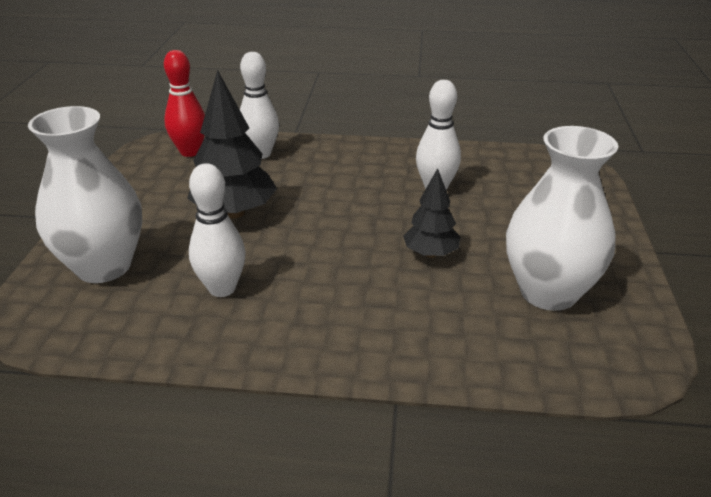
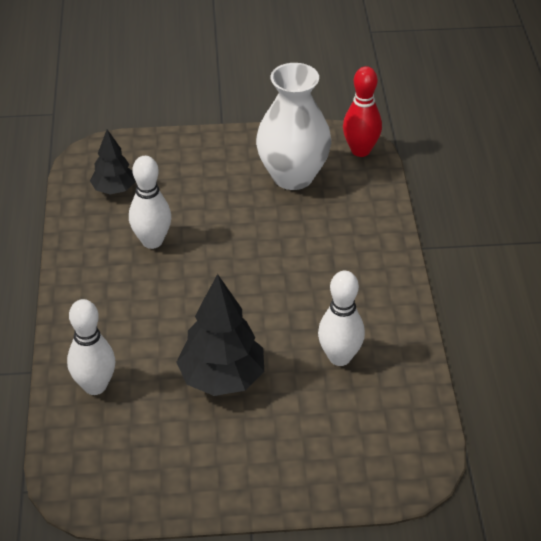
camera: 100 degrees left, 10 degrees up
white vase [28,106,142,283] -> none
red bowling pin [164,50,205,157] -> red bowling pin moved to [343,66,382,157]
black tree [403,168,460,258] -> black tree moved to [90,129,135,194]

